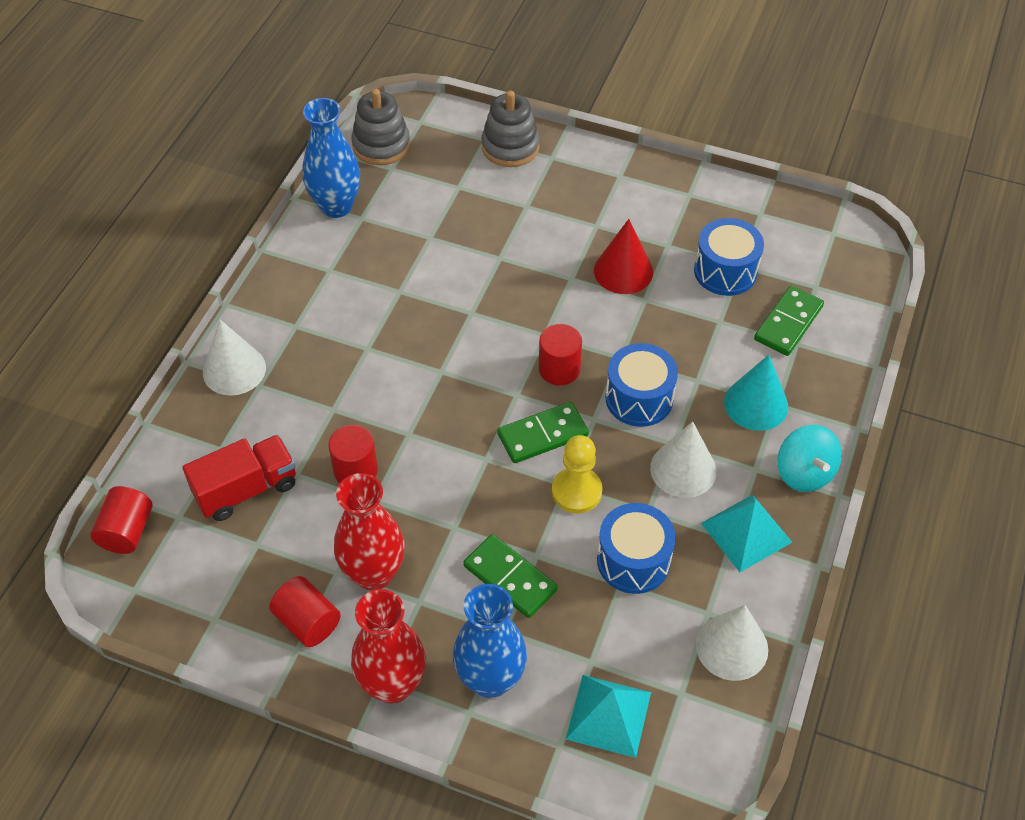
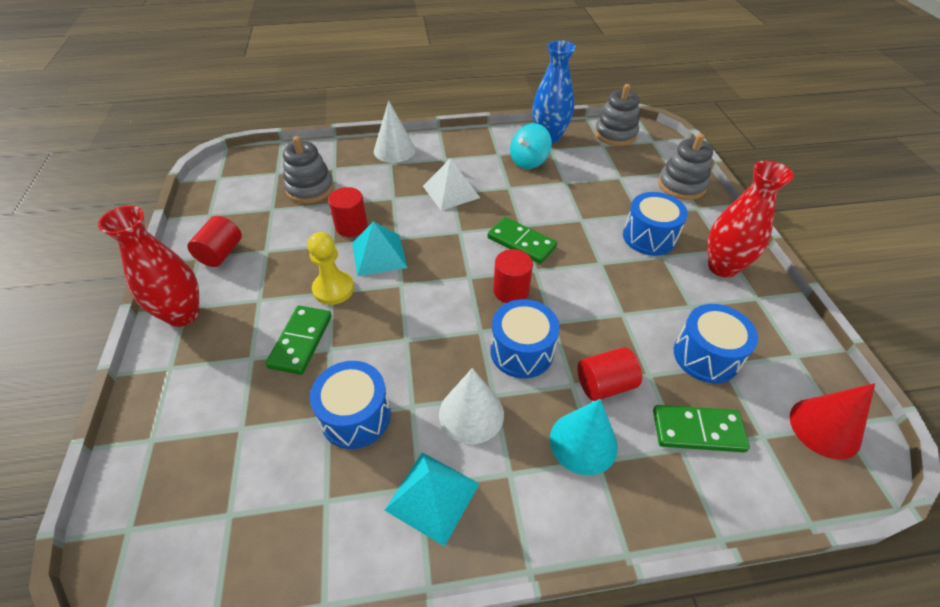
camera: 60 degrees right, 5 degrees down
red cylinder [91,486,152,554] -> red cylinder moved to [578,347,642,401]
red truck [182,435,296,521] -> grey stacking toy [283,136,334,204]
red vase [334,473,404,591] -> red vase moved to [708,161,794,278]
blue vase [453,584,527,698] -> none
green domino [497,402,589,463] -> green domino moved to [487,217,557,264]
yellow pawn [552,435,603,513] -> yellow pawn moved to [307,232,354,305]
turquoise pyramid [566,675,651,758] -> turquoise pyramid moved to [352,221,407,277]
red cone [594,219,653,294] -> red cone moved to [790,383,875,459]
white cone [696,605,768,681] -> none
turquoise spinning top [777,425,842,492] -> turquoise spinning top moved to [510,123,552,169]
none -> white pyramid [423,158,480,211]
none -> blue drum [623,192,688,256]

